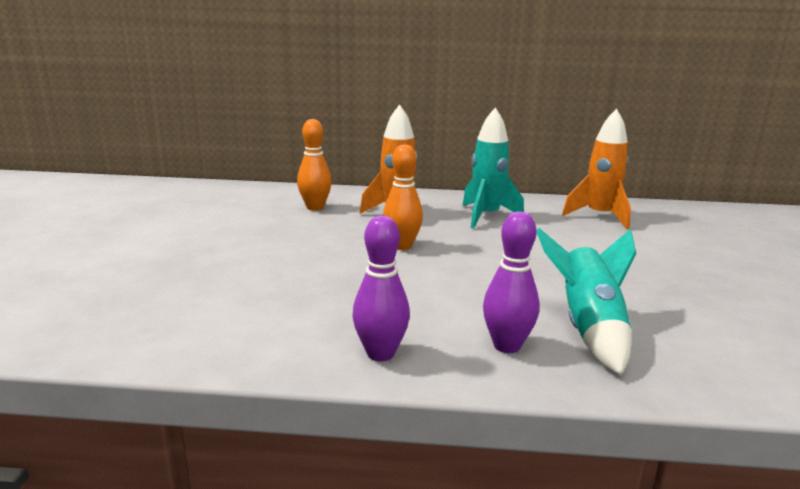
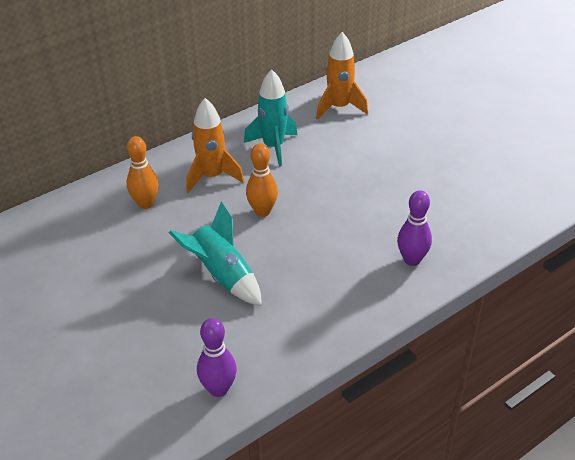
camera: 40 degrees left, 20 degrees up
purple bowling pin [353,215,410,361] -> purple bowling pin moved to [197,318,237,397]
turquoise rocket [536,228,636,376] -> turquoise rocket moved to [169,201,262,306]

